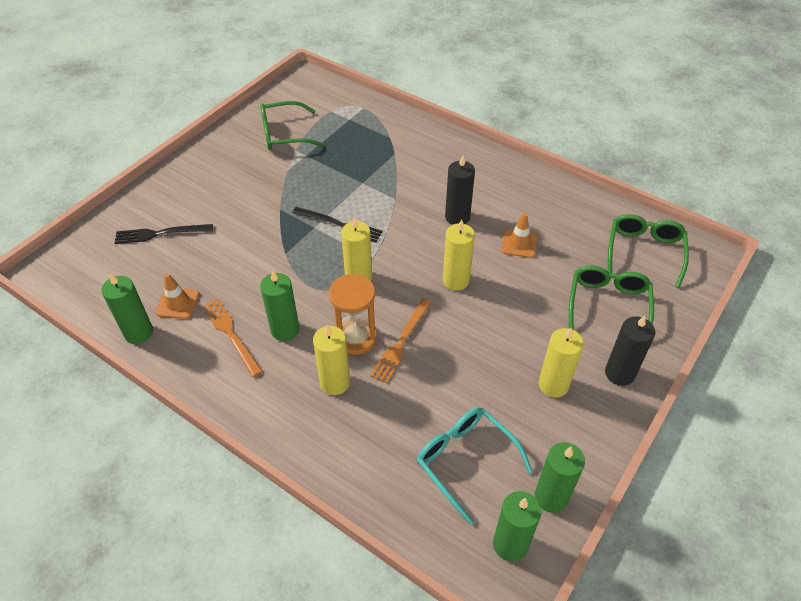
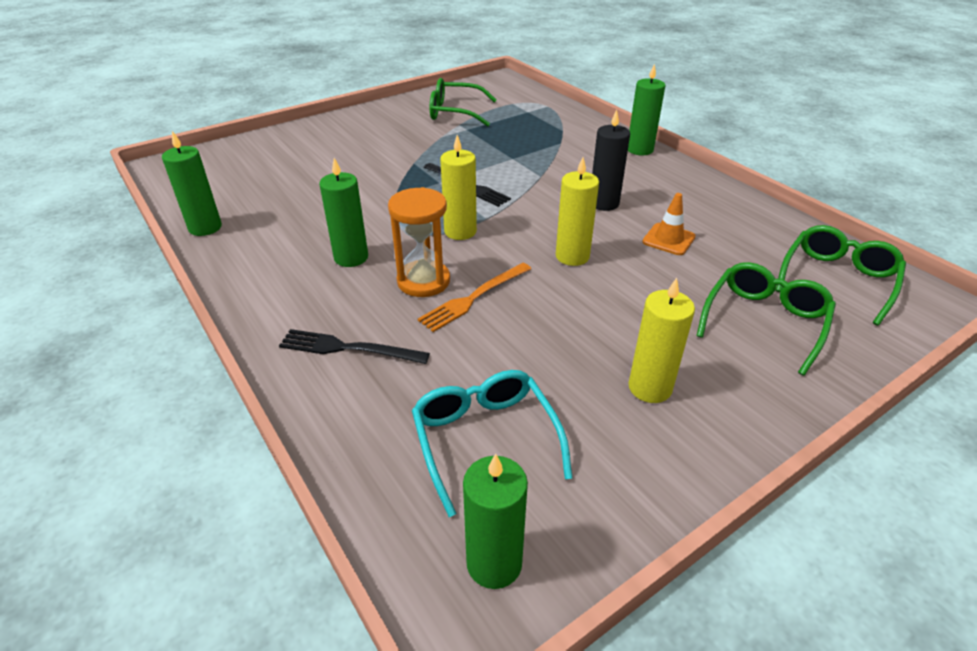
camera: 20 degrees right, 10 degrees down
black fork [115,224,213,244] -> black fork moved to [279,329,430,364]
orange traffic cone [155,273,200,319] -> none
orange fork [202,299,263,377] -> none
yellow candle [313,325,350,395] -> none
green candle [535,442,585,513] -> green candle moved to [628,63,665,155]
black candle [605,316,655,386] -> none

